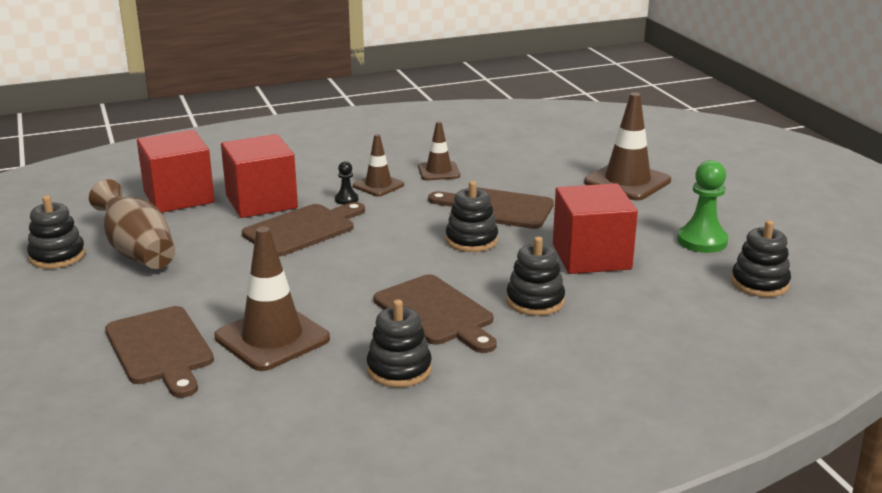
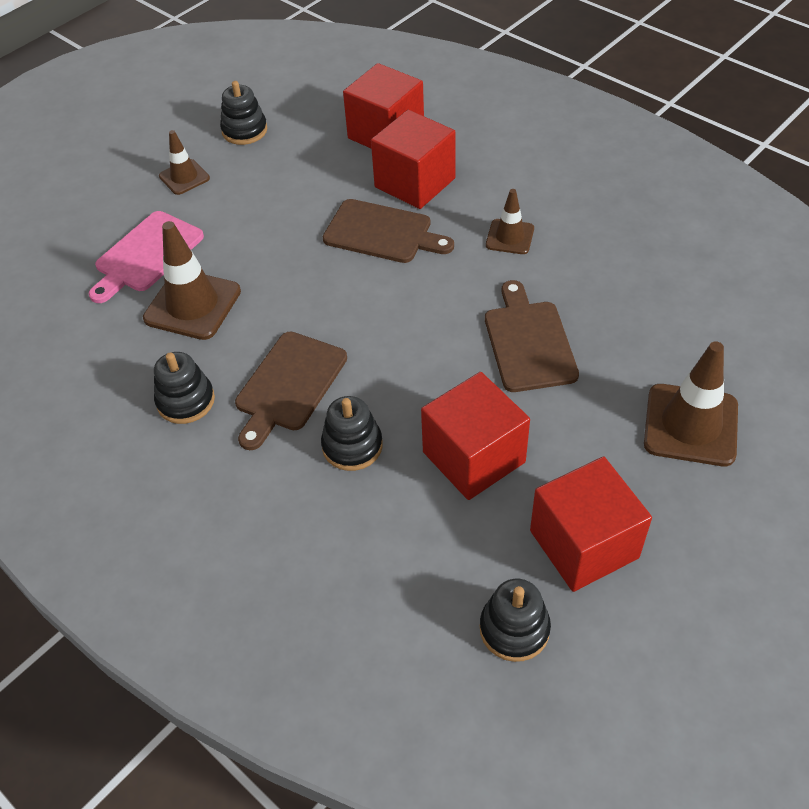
camera: 65 degrees right, 25 degrees up
brown vase [89,179,175,269] -> none
brown cutting board [105,306,214,398] -> pink cutting board [89,211,204,303]
black pawn [335,161,358,205] -> none
brown traffic cone [418,121,460,180] -> brown traffic cone moved to [159,130,210,195]
black stacking toy [446,181,498,252] -> none
green pawn [677,160,728,253] -> red cube [530,456,652,592]

